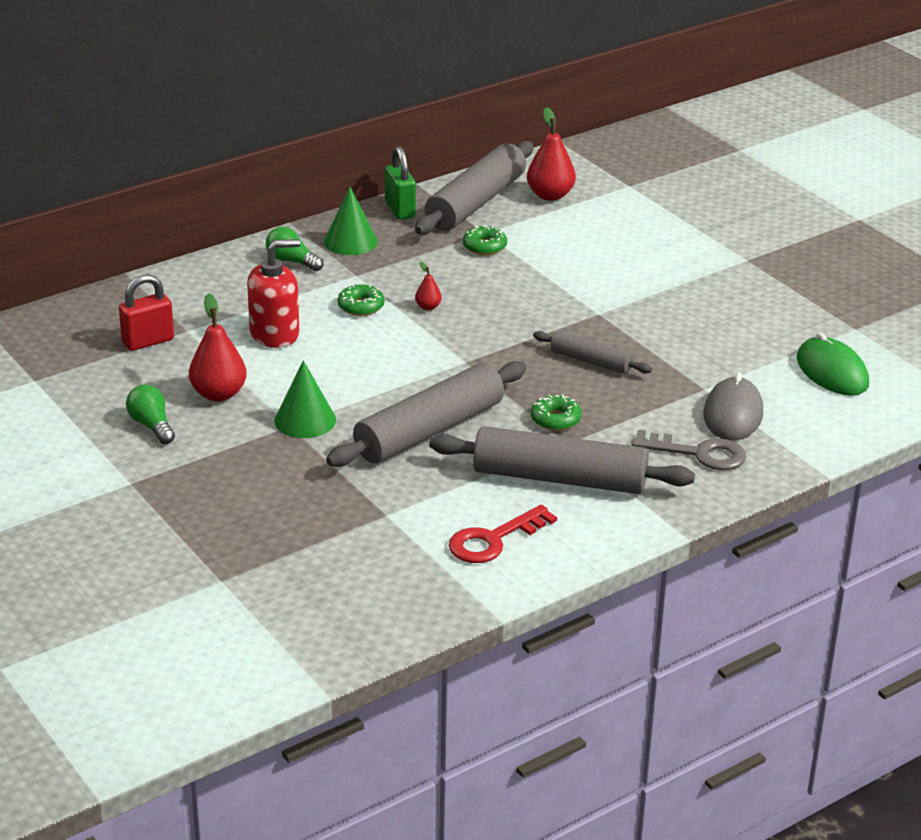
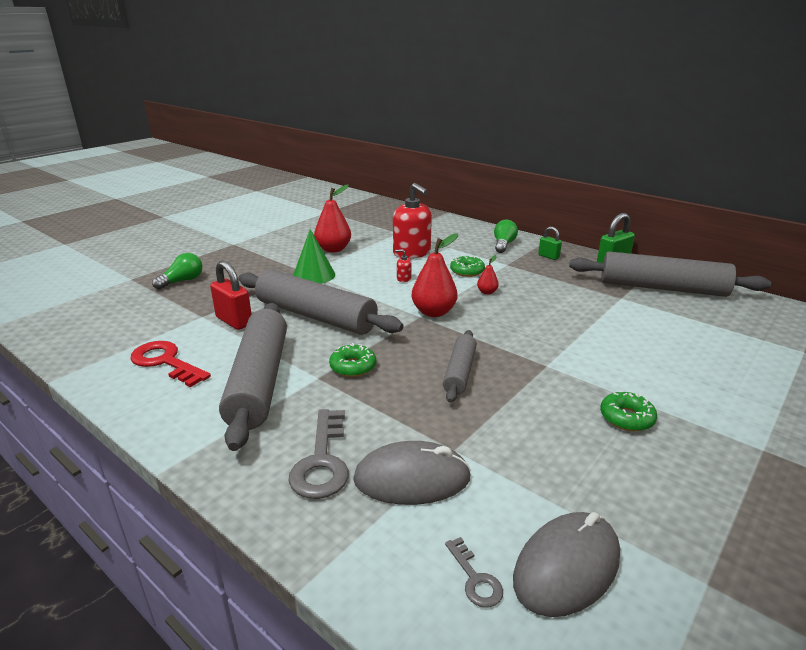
camera: 75 degrees right, 5 degrees down
red padlock [119,274,174,351] -> red padlock moved to [210,261,252,330]
green light bulb [126,385,175,444] -> green light bulb moved to [152,253,202,290]
green cone [324,187,378,255] -> green padlock [538,226,562,260]
green donut [463,225,507,255] -> green donut moved to [600,391,657,431]
red pear [527,107,576,201] -> red pear moved to [412,233,458,317]
green mouse [797,332,869,396] -> grey mouse [513,512,620,617]
none -> red soap dispenser [395,249,411,282]
none -> grey key [445,537,503,608]

